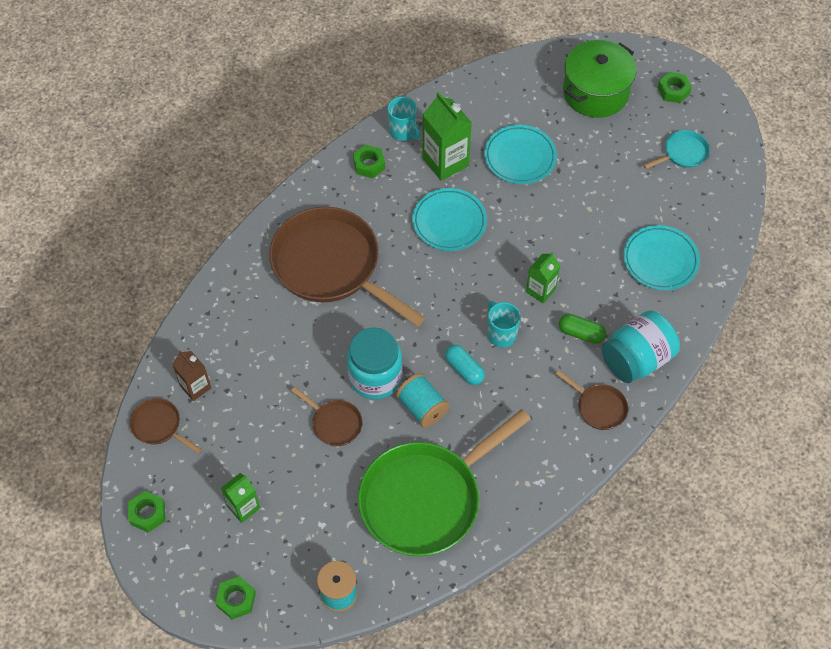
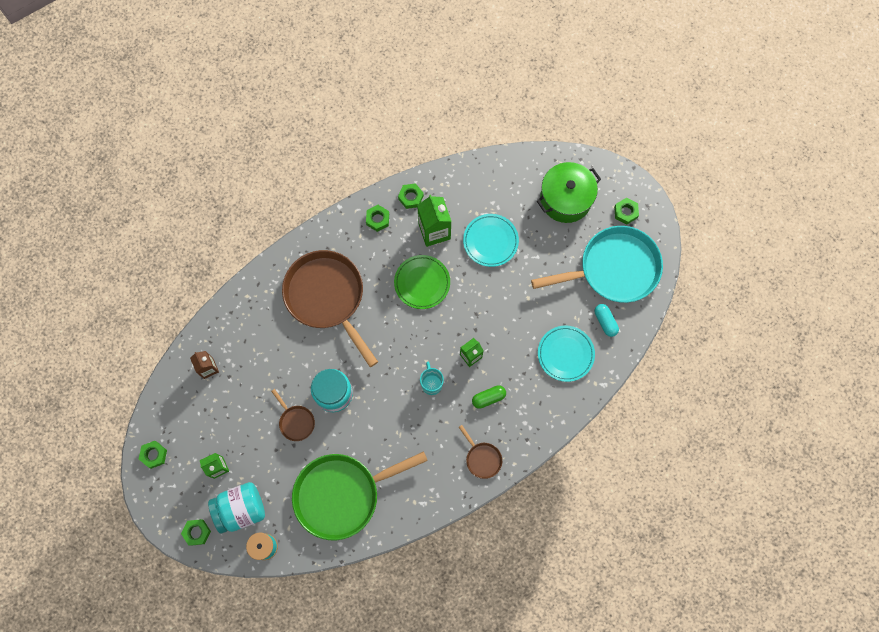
camera: 15 degrees right, 15 degrees up
brown pan [130,398,201,453] -> none
turquoise mug [387,97,420,141] -> green nut [398,183,424,209]
turquoise spool [396,373,449,428] -> none
turquoise plate [412,188,487,251] -> green plate [394,255,450,309]
turquoise capsule [445,345,485,385] -> turquoise capsule moved to [595,304,619,337]
green capsule [559,314,606,344] -> green capsule turned 60 degrees counterclockwise [472,385,506,409]
turquoise jar [602,310,680,383] -> turquoise jar moved to [208,482,265,534]
turquoise pan [643,130,710,169] -> turquoise pan [531,226,663,303], size x2.33

